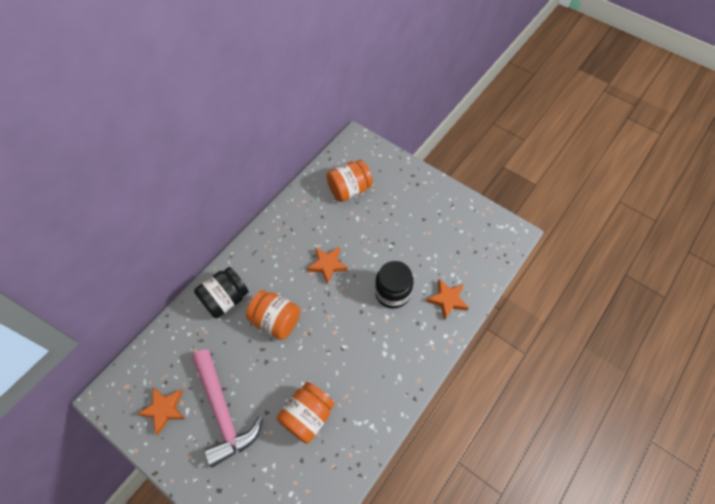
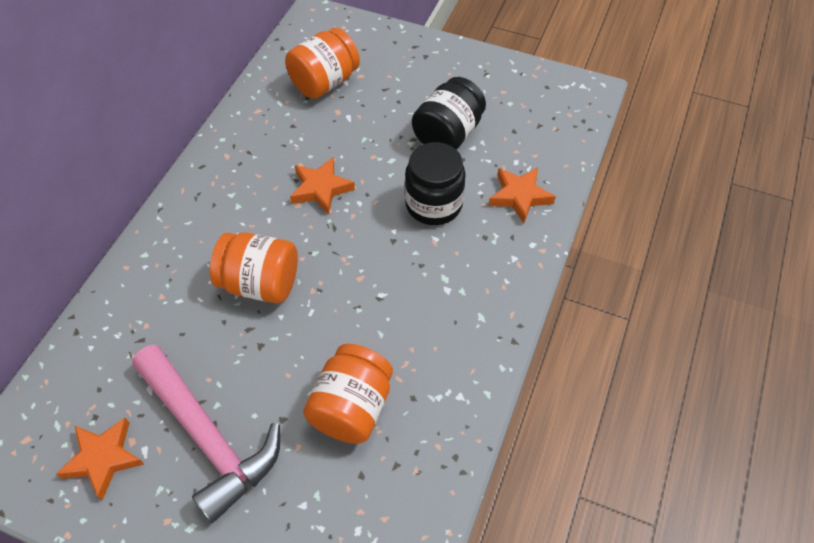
camera: 15 degrees left, 5 degrees down
black jar [194,267,249,318] -> black jar moved to [412,77,486,150]

